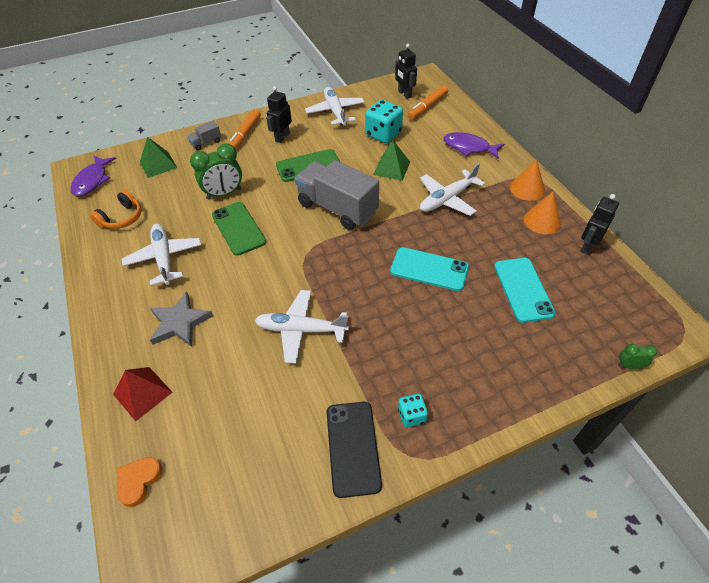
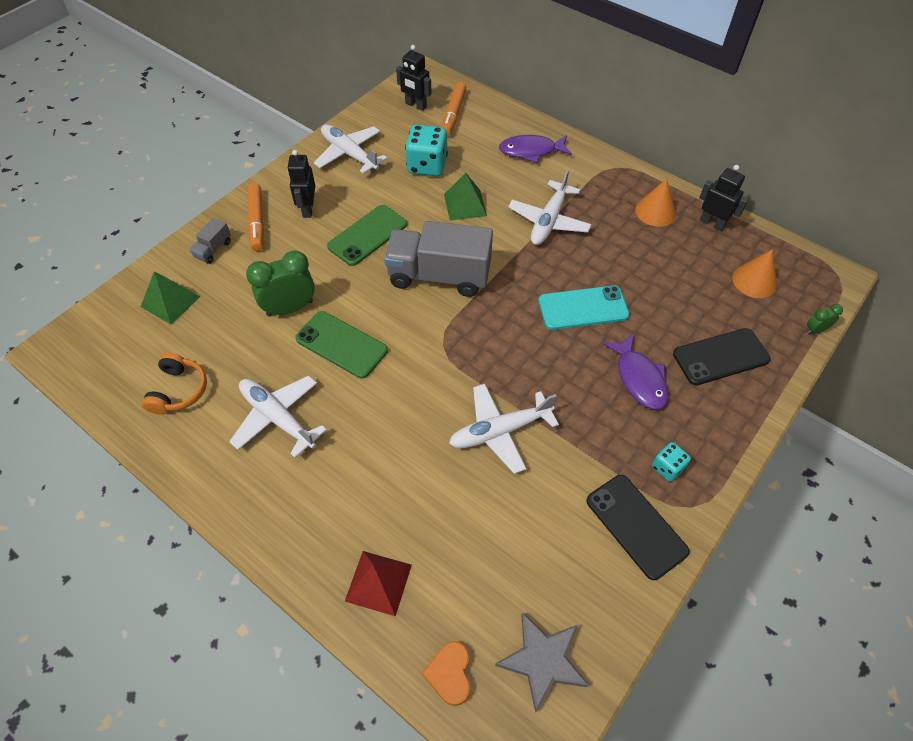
camera: 30 degrees left, 5 degrees up
purple fish [71,156,116,196] -> purple fish moved to [602,334,668,410]
grey star [150,292,213,347] -> grey star moved to [495,612,589,713]
green clock [190,143,242,199] -> green clock turned 150 degrees counterclockwise [246,250,315,317]
turquoise phone [494,258,556,323] -> none
orange cone [510,159,545,201] -> orange cone moved to [732,249,777,298]
black robot [581,194,619,255] -> black robot turned 120 degrees clockwise [699,165,749,231]
none -> black phone [673,328,771,385]

